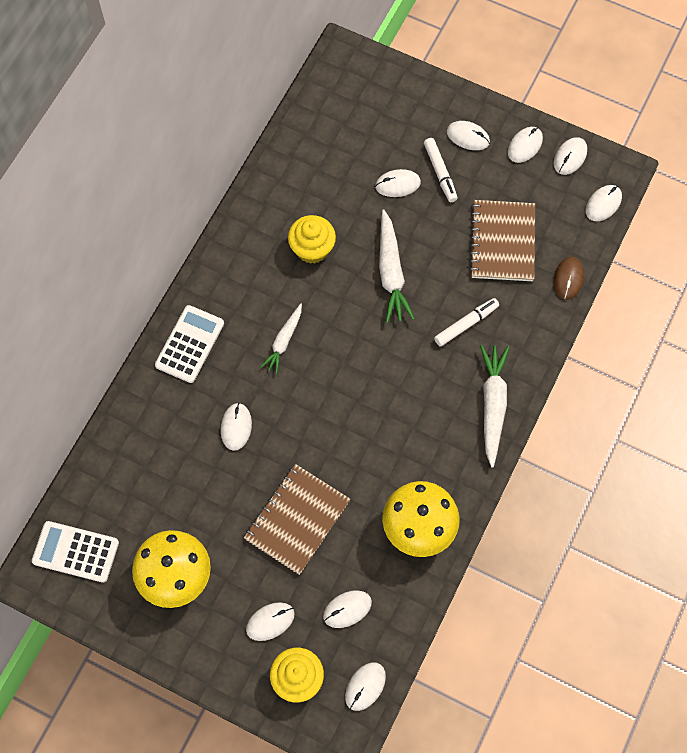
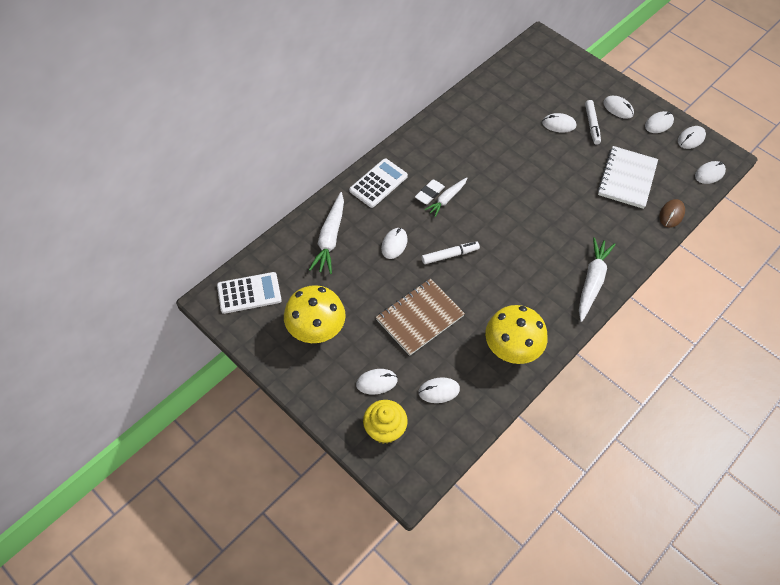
camera: 15 degrees right, 10 degrees down
white calculator [32,521,119,583] -> white calculator turned 135 degrees clockwise [217,272,282,314]
yellow cupcake [288,215,336,264] -> none
white mouse [345,662,386,711] -> none
white carrot [379,210,415,323] -> white carrot moved to [309,192,344,274]
white marker [434,298,499,347] -> white marker moved to [422,242,480,264]
brown notebook [469,200,535,281] -> white notebook [597,146,658,209]
none -> white eraser [415,179,445,204]

